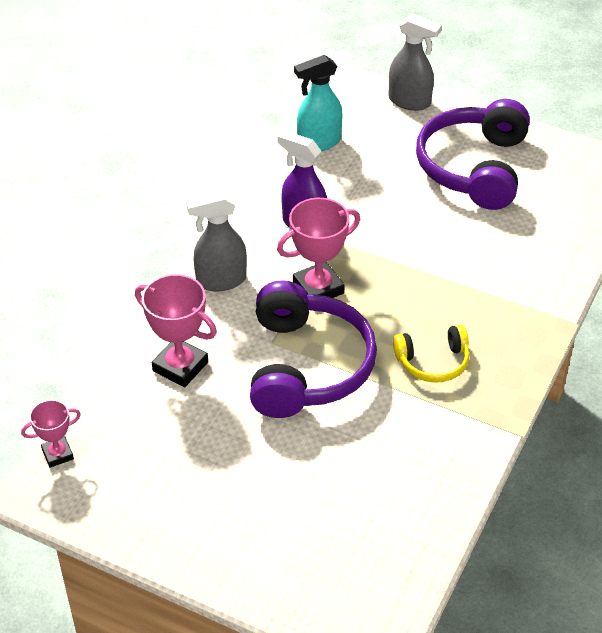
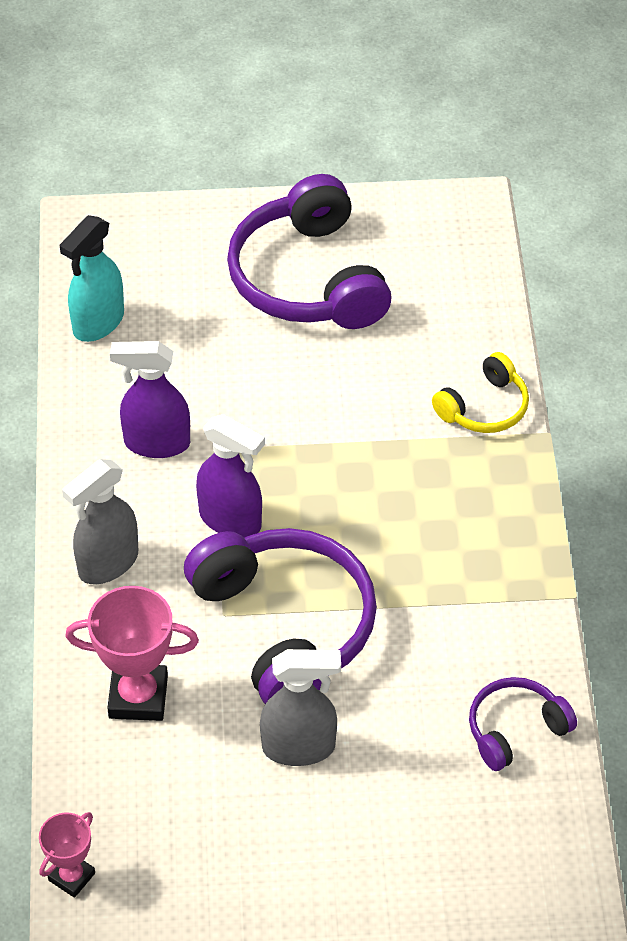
camera: 30 degrees left, 5 degrees up
pink trophy [277,198,360,298] -> purple spray bottle [196,414,265,538]
grey spray bottle [389,13,442,111] -> grey spray bottle moved to [260,649,341,766]
yellow headphones [393,325,470,383] -> yellow headphones moved to [432,352,529,433]
none -> purple headphones [469,677,577,771]

